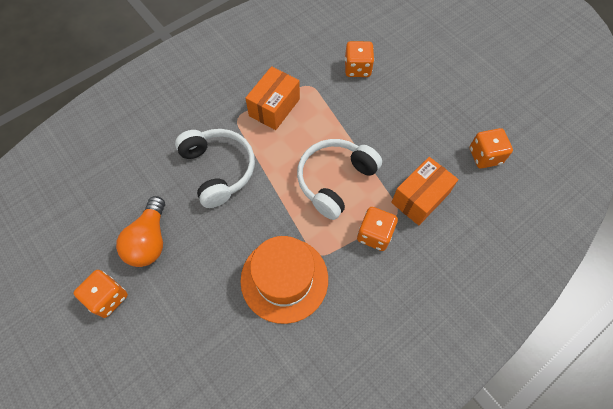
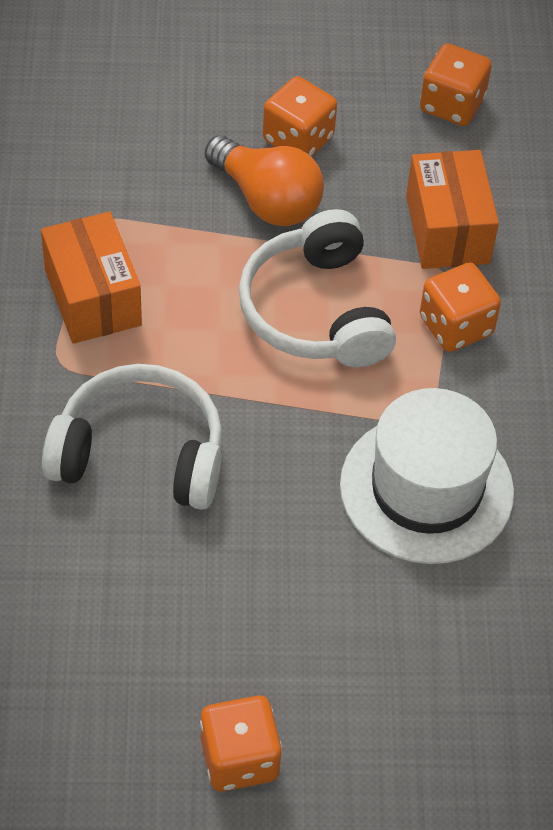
camera: 55 degrees left, 10 degrees down
orange light bulb [116,196,165,267] -> orange light bulb moved to [205,136,324,226]
orange hat [240,236,328,324] -> white hat [340,388,514,564]
orange dice [345,41,374,77] -> orange dice moved to [263,76,337,156]

